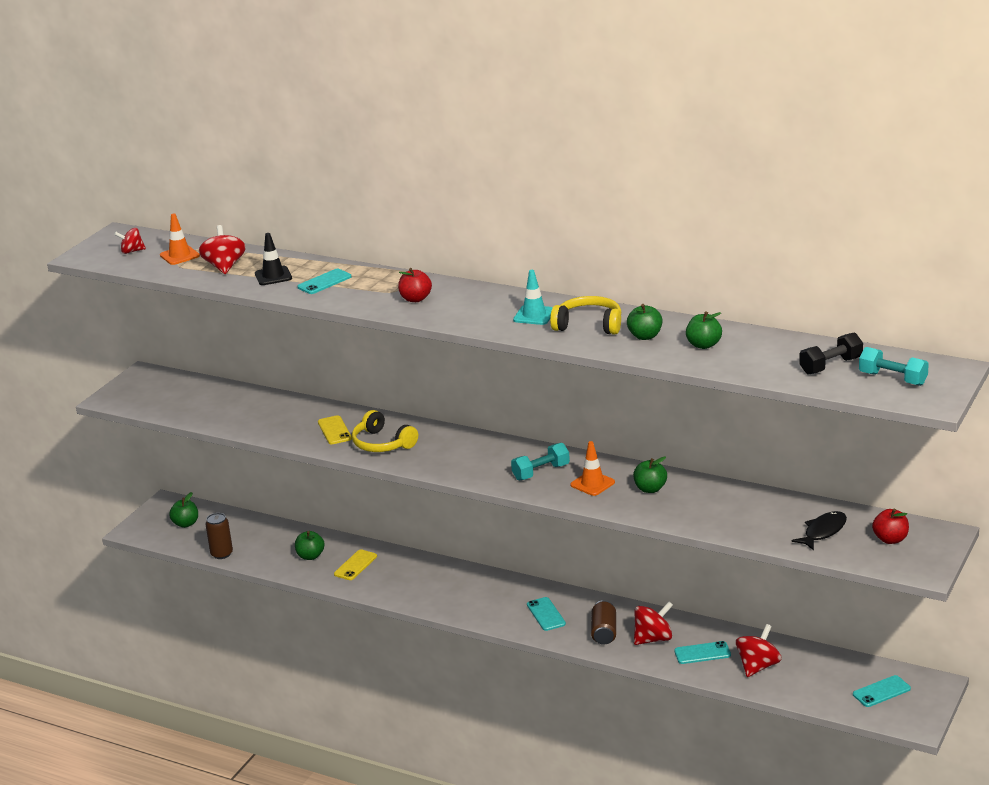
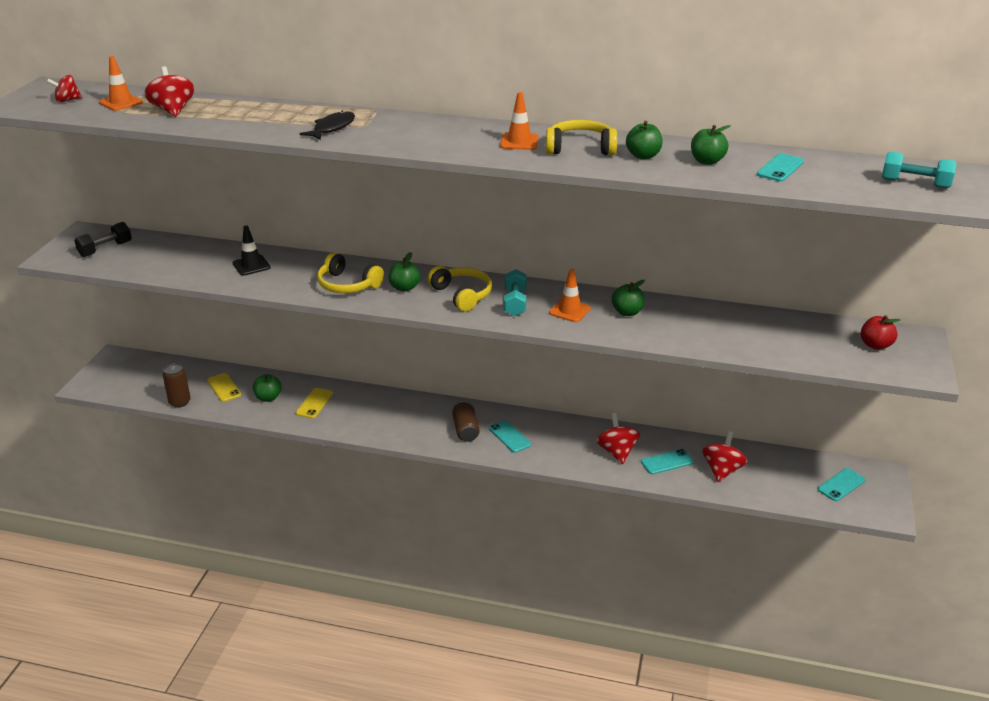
camera: 15 degrees left, 5 degrees up
green apple [169,492,198,528] -> green apple moved to [388,252,420,292]
black traffic cone [255,233,292,285] -> black traffic cone moved to [233,226,271,276]
turquoise phone [297,269,352,294] -> turquoise phone moved to [757,153,804,182]
yellow phone [318,415,352,444] -> yellow phone moved to [207,373,241,402]
red apple [398,268,432,302] -> none
turquoise dumbbell [511,443,570,480] -> turquoise dumbbell turned 45 degrees counterclockwise [504,269,526,316]
turquoise traffic cone [513,270,553,325] -> orange traffic cone [500,92,538,150]
brown can [591,600,616,645] -> brown can moved to [452,401,480,442]
red spinning top [634,601,673,645] -> red spinning top turned 60 degrees counterclockwise [596,413,640,464]
black fish [791,511,847,550] -> black fish moved to [300,111,355,140]
black dumbbell [799,333,863,375] -> black dumbbell moved to [74,222,132,257]
none -> yellow headphones [427,266,492,311]

